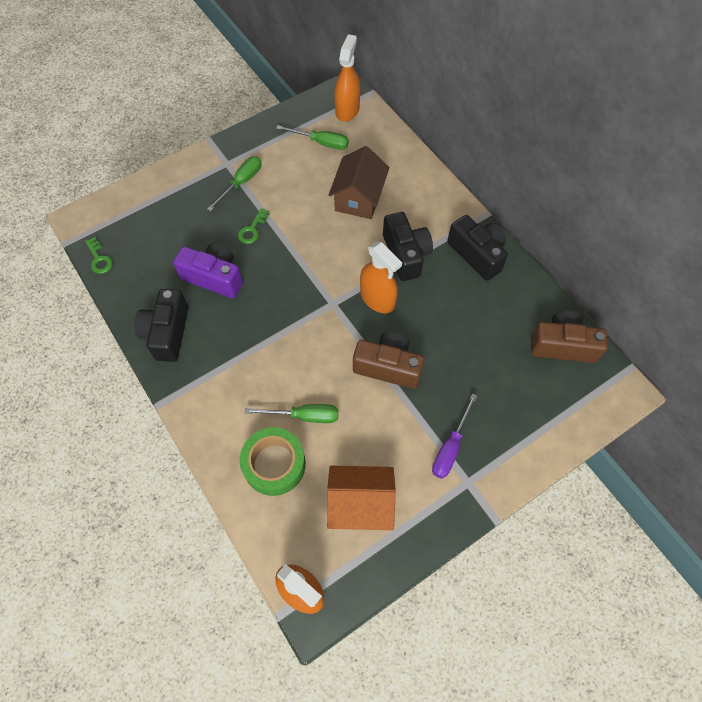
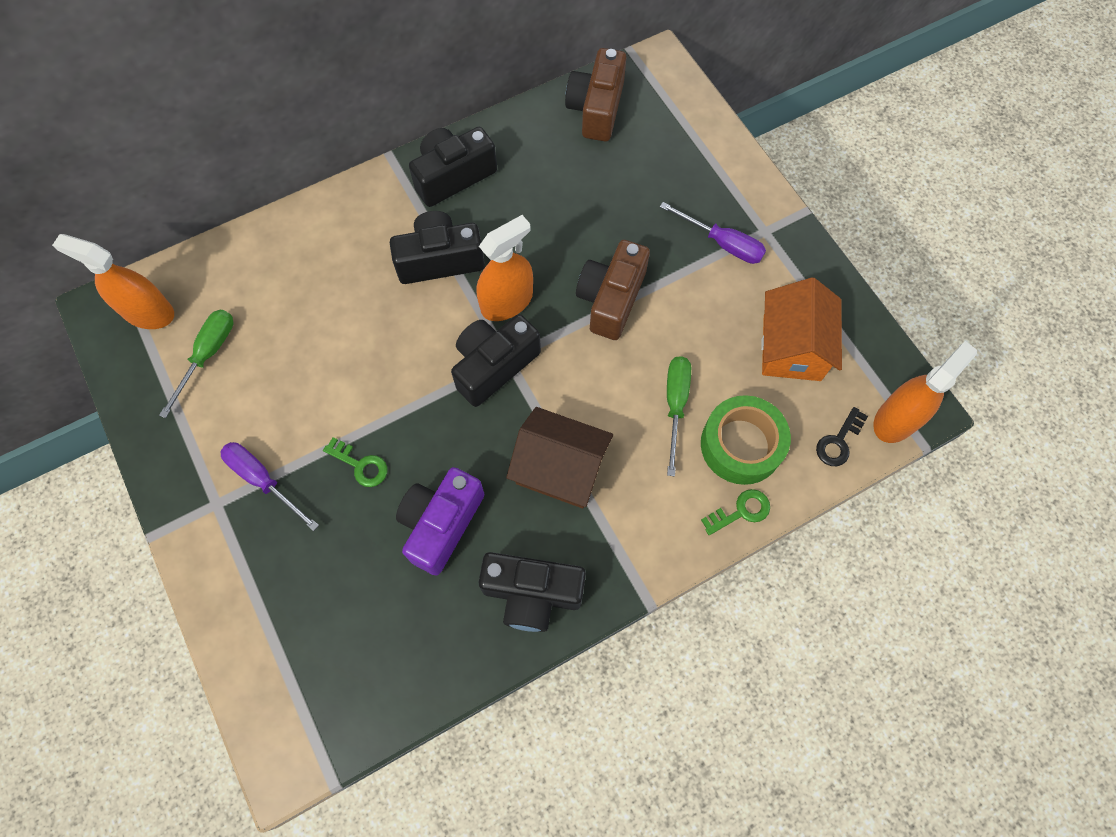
camera: 85 degrees left, 5 degrees up
green key [85,237,113,274] -> green key moved to [701,489,770,535]
green screwdriver [207,156,262,212] -> purple screwdriver [221,442,319,531]
brown house [329,146,389,219] -> brown house moved to [506,407,613,508]
none -> black camera [451,314,541,407]
none -> black key [816,407,868,466]

